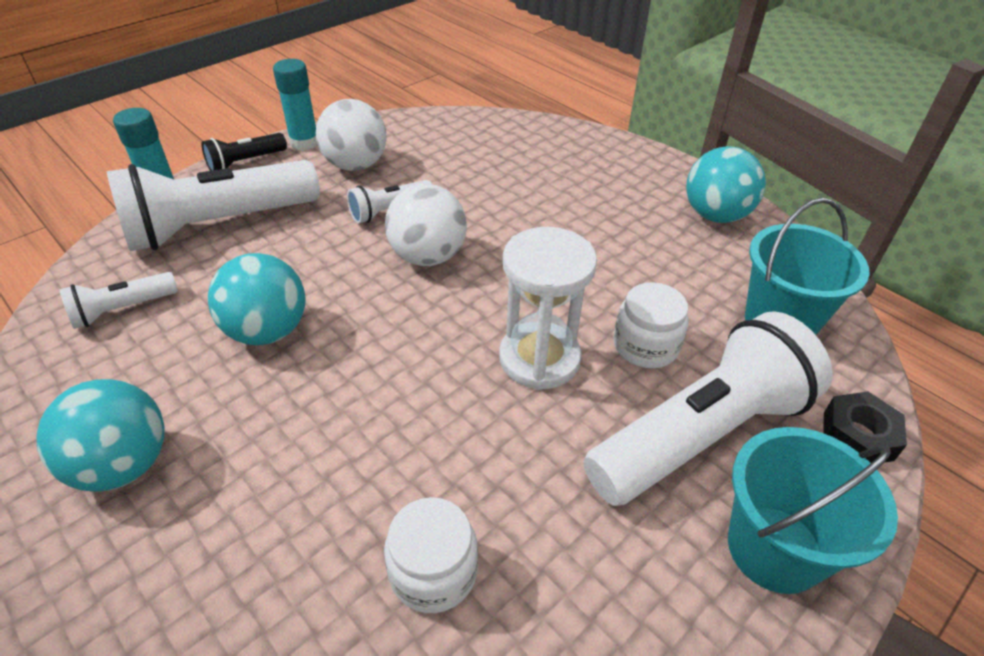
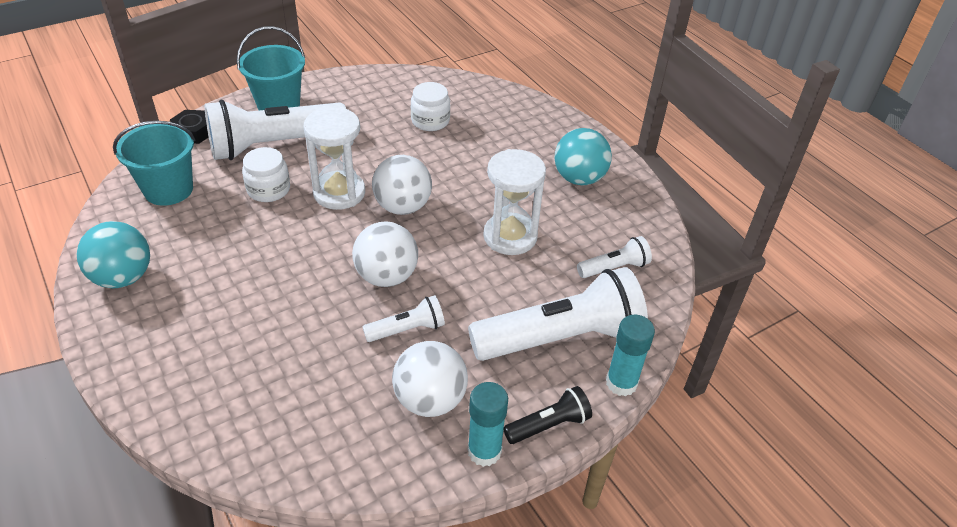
camera: 170 degrees left, 0 degrees up
turquoise ball [208,253,305,345] -> white hourglass [483,149,546,255]
none -> white ball [372,155,432,215]

